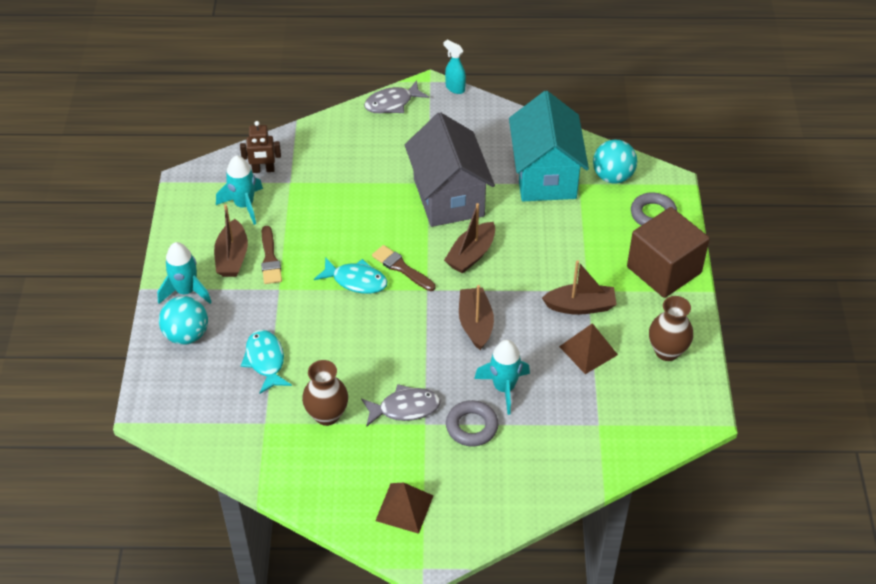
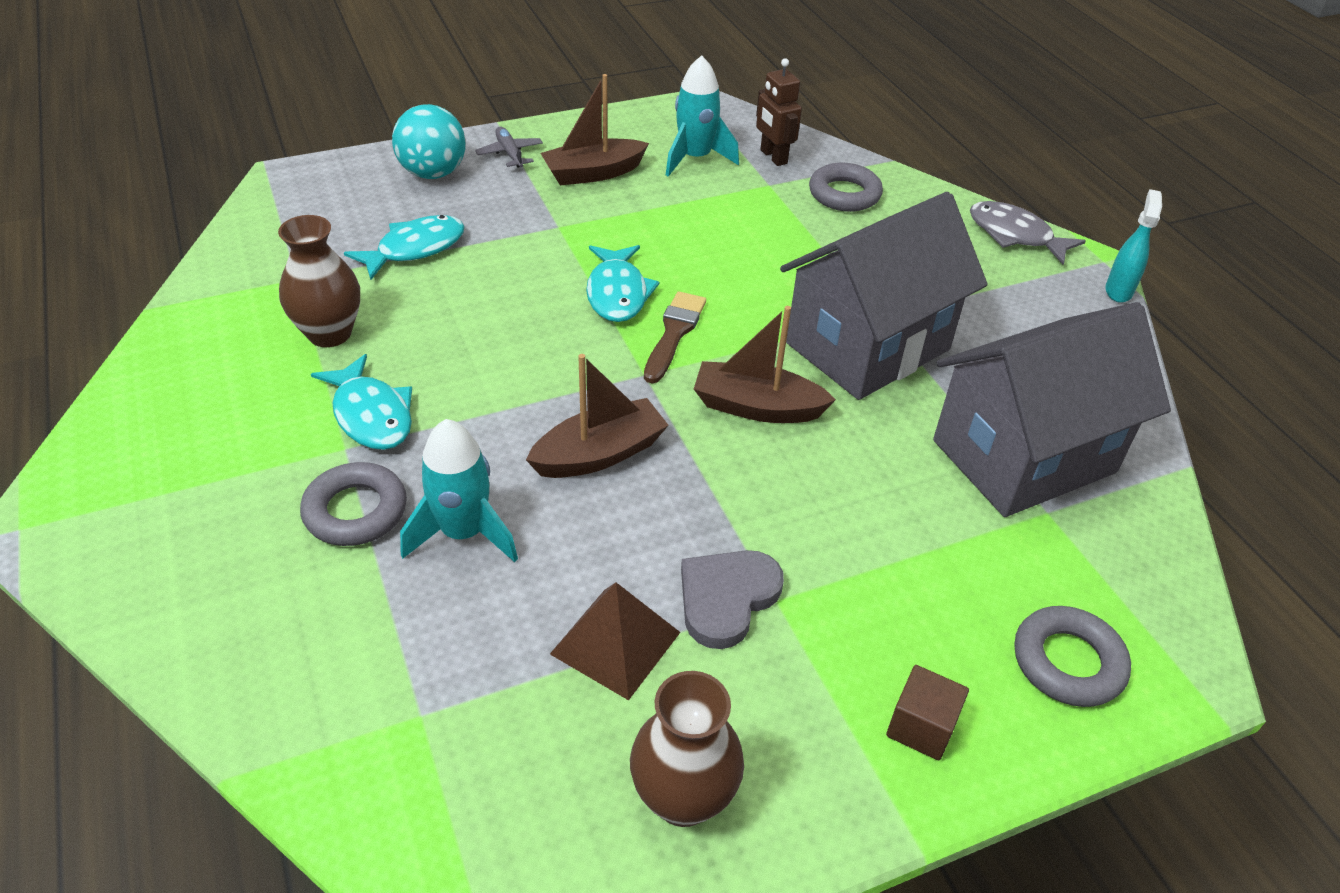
camera: 65 degrees right, 5 degrees down
turquoise rocket [157,242,212,304] -> grey plane [475,127,543,168]
brown brush [261,226,282,284] -> none
grey fish [361,384,440,427] -> turquoise fish [311,354,412,450]
brown pyramid [375,483,433,534] -> none
turquoise house [509,91,589,201] -> grey house [933,302,1171,517]
brown boat [542,260,617,315] -> grey heart [681,550,784,649]
turquoise ball [593,140,637,184] -> none
brown cube [627,207,710,298] -> brown cube [886,665,969,760], size x0.42
none -> grey ring [809,163,883,212]

